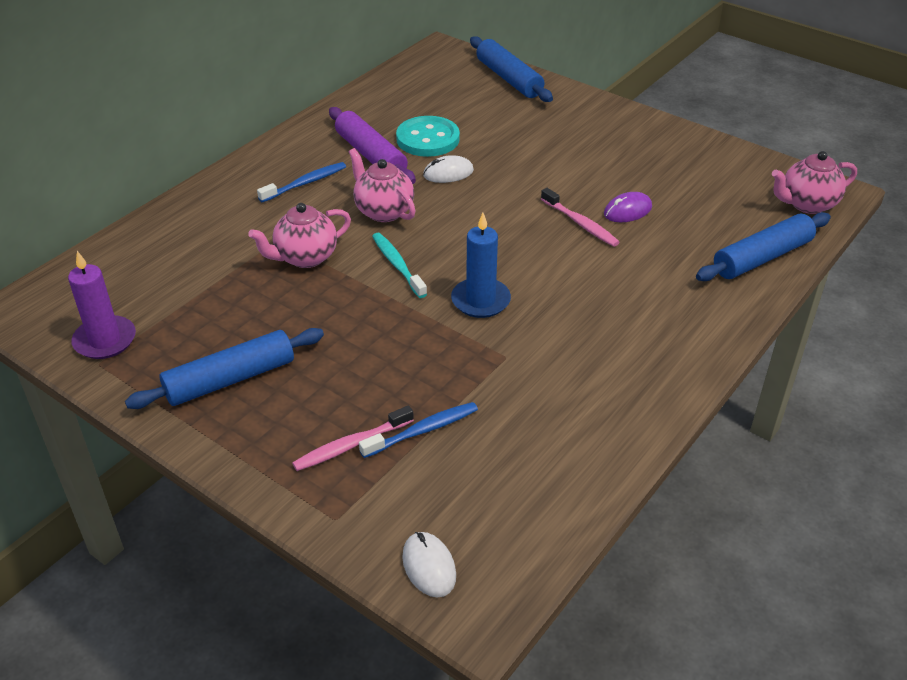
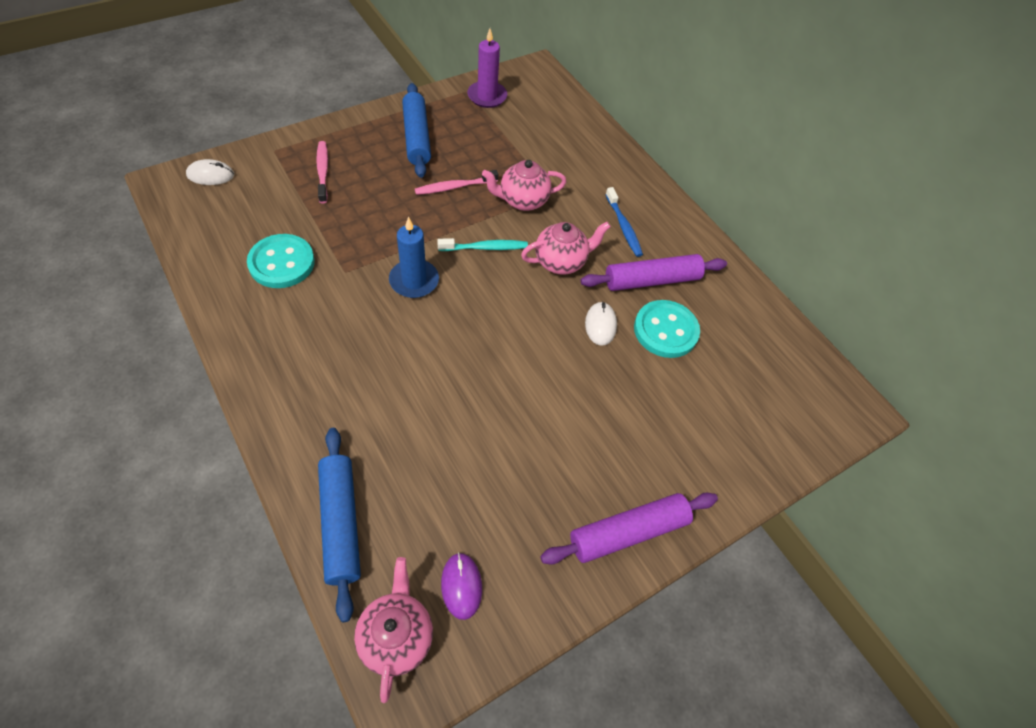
camera: 105 degrees right, 15 degrees up
pink teapot [248,203,351,268] -> pink teapot turned 90 degrees counterclockwise [482,160,566,211]
blue toothbrush [359,402,478,458] -> none
blue rolling pin [470,36,553,102] -> none
pink toothbrush [541,188,620,247] -> pink toothbrush moved to [415,170,498,195]
purple mouse [604,192,652,222] -> purple mouse moved to [441,552,482,620]
none -> turquoise button [247,234,315,288]
none -> purple rolling pin [540,493,718,565]

